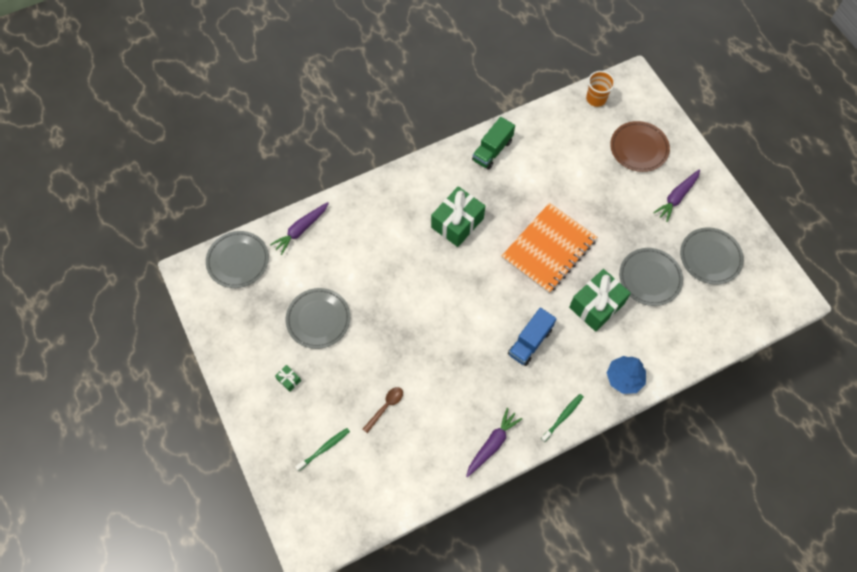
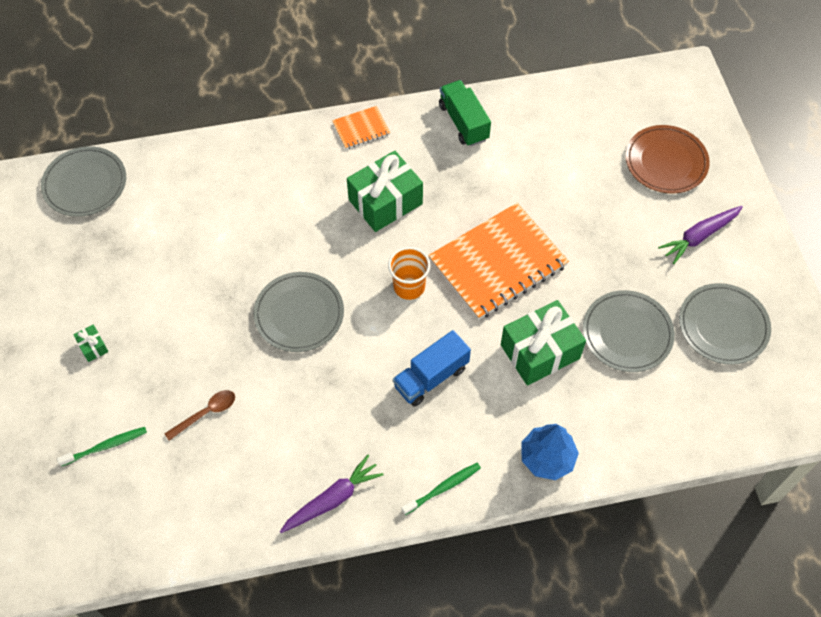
camera: 15 degrees right, 5 degrees down
purple carrot [270,202,329,255] -> none
grey plate [286,288,350,349] -> grey plate moved to [253,272,344,352]
green truck [472,117,515,170] -> green truck turned 105 degrees clockwise [439,80,491,147]
orange cup [586,71,615,107] -> orange cup moved to [388,247,431,300]
none -> orange notebook [332,106,391,149]

